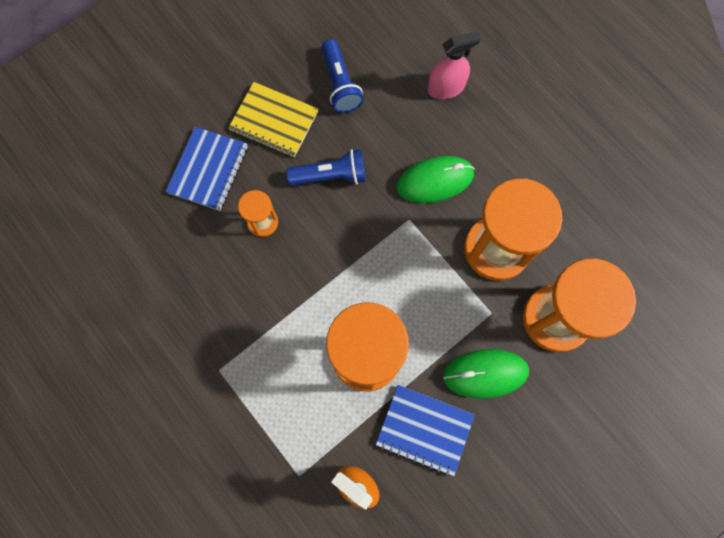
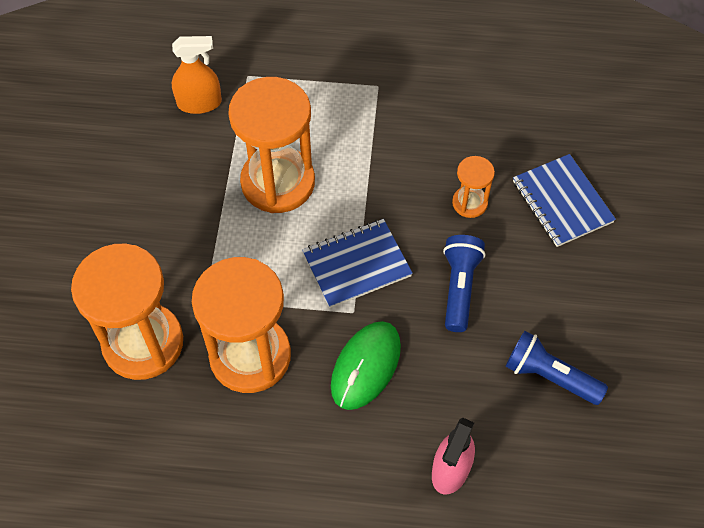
camera: 135 degrees right, 15 degrees down
yellow notebook [228,82,319,157] -> none
blue flashlight [286,149,366,186] -> blue flashlight turned 150 degrees clockwise [443,235,486,332]
blue notebook [376,385,475,476] -> blue notebook moved to [302,219,413,308]
green mouse [443,349,529,399] -> none

